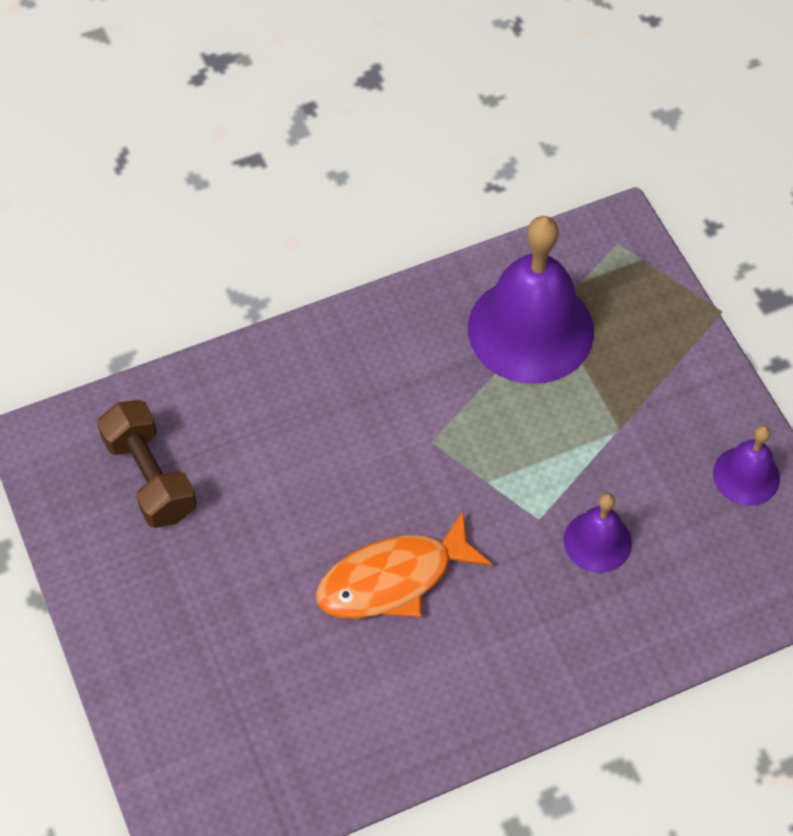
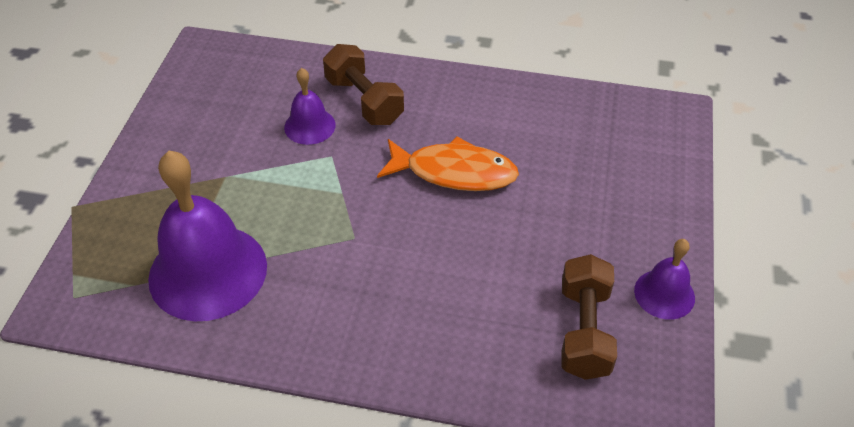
camera: 145 degrees left, 10 degrees down
purple bell [713,425,780,506] -> purple bell moved to [634,239,695,320]
none -> brown dumbbell [323,44,404,125]

